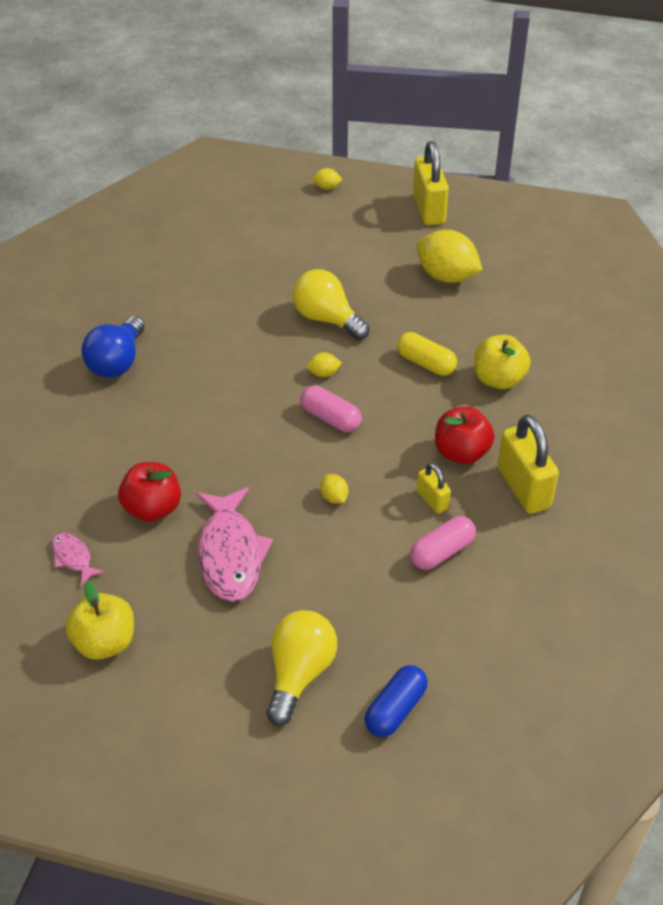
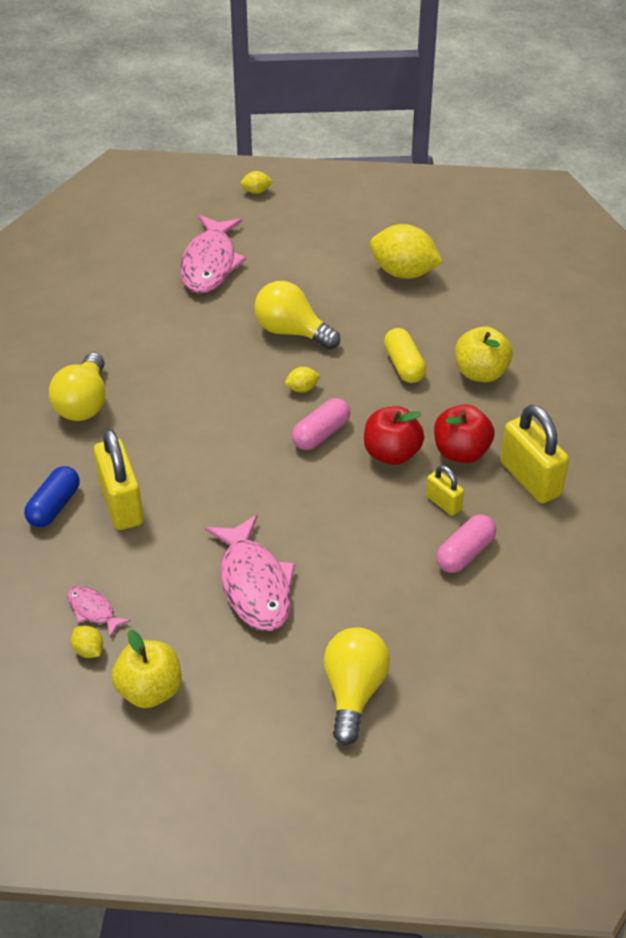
camera: 10 degrees left, 0 degrees up
blue light bulb [81,316,145,378] -> yellow light bulb [49,353,106,421]
red apple [118,462,181,522] -> red apple moved to [364,406,424,465]
pink capsule [300,386,362,432] -> pink capsule turned 75 degrees counterclockwise [292,398,350,450]
yellow lemon [320,474,349,504] -> yellow lemon moved to [71,625,103,658]
blue capsule [365,665,428,737] -> blue capsule moved to [24,466,80,527]
yellow capsule [397,332,457,376] -> yellow capsule turned 45 degrees clockwise [384,328,426,383]
yellow padlock [413,141,449,225] -> yellow padlock moved to [94,429,143,530]
none -> pink fish [180,215,247,293]

